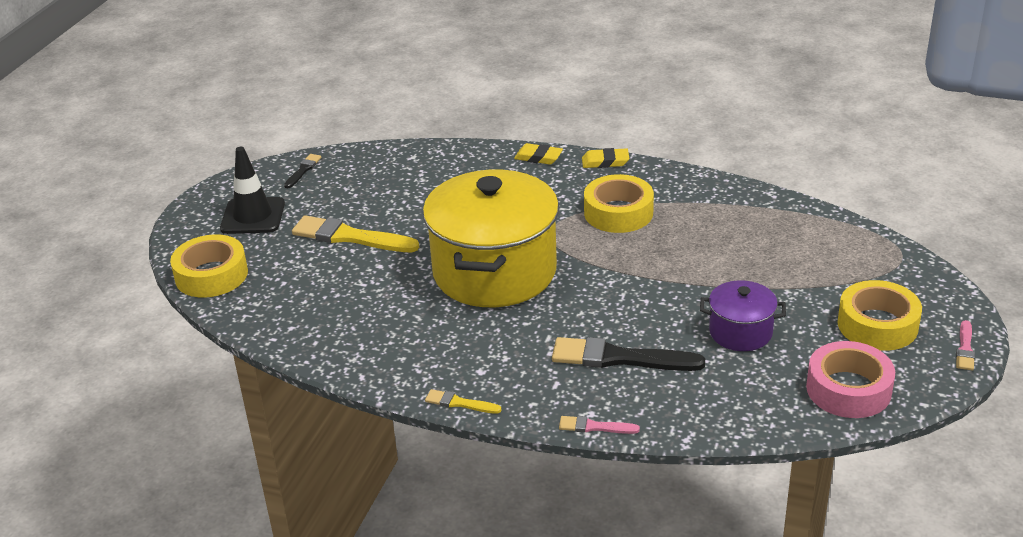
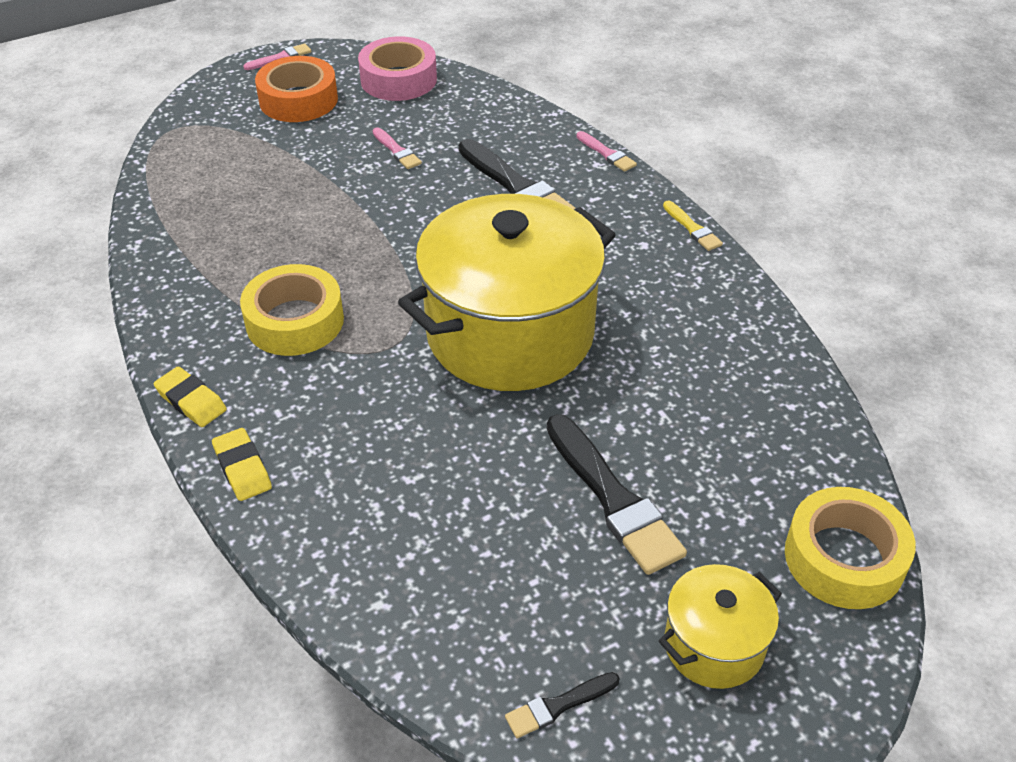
camera: 140 degrees left, 10 degrees up
black traffic cone [220,147,285,234] -> yellow pot [659,564,782,689]
yellow brush [292,216,419,252] -> black brush [547,414,687,575]
purple pot [700,281,786,351] -> pink brush [372,127,422,169]
yellow tape [837,280,922,351] -> orange tape [255,56,338,122]

